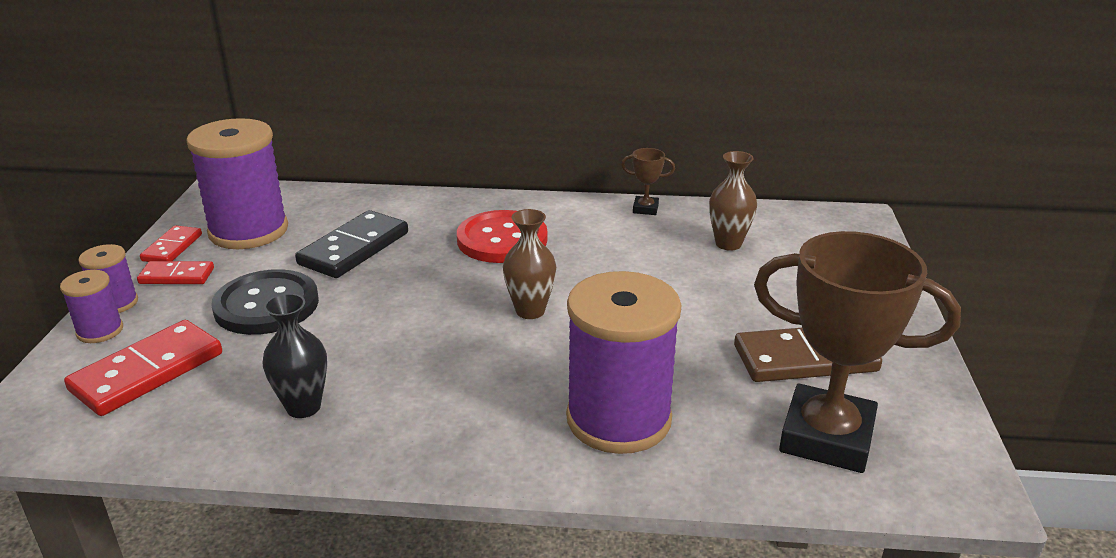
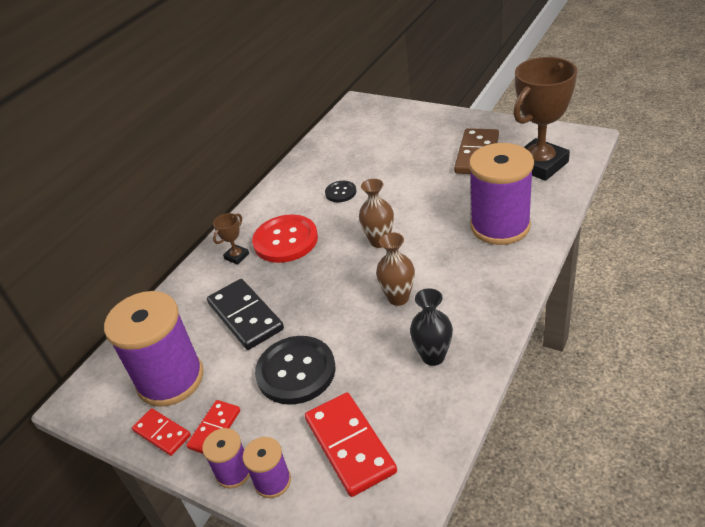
camera: 60 degrees left, 10 degrees up
brown trophy [621,148,675,215] -> brown trophy moved to [213,213,249,265]
brown vase [709,151,757,251] -> brown vase moved to [376,232,415,306]
none -> black button [325,181,356,202]

